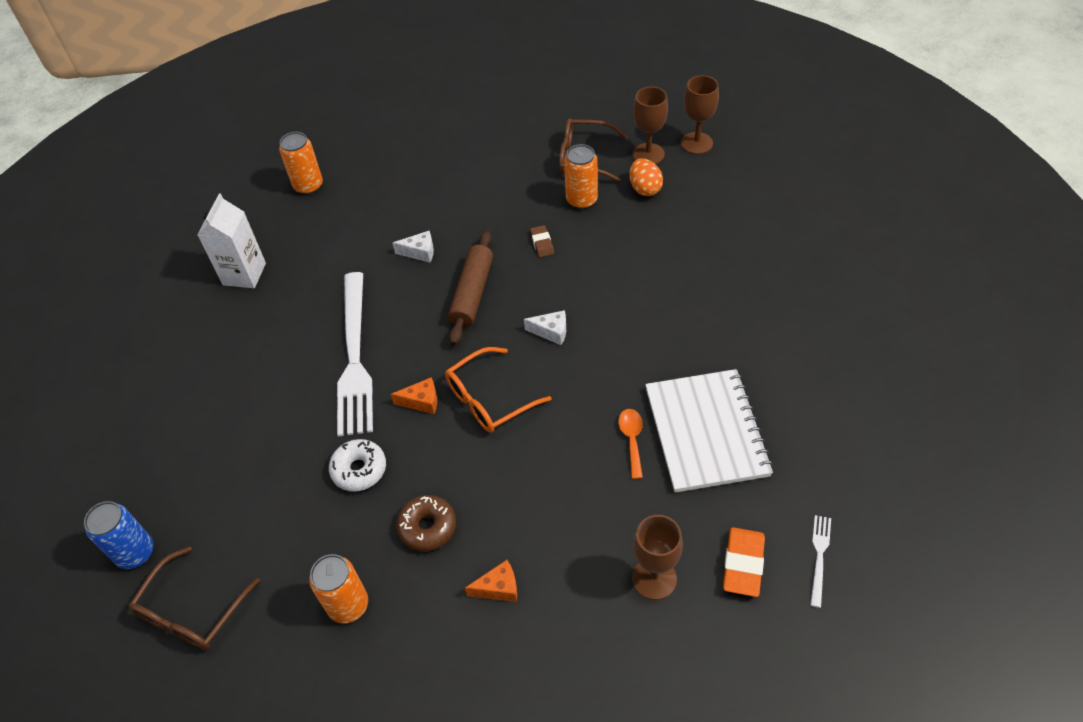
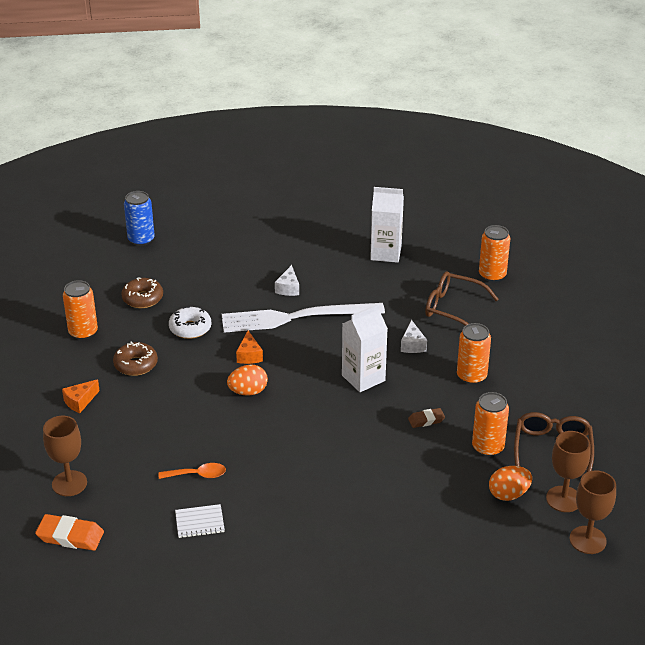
camera: 85 degrees right, 15 degrees down
brown glasses [129,546,260,650] -> brown glasses moved to [425,271,498,326]
orange glasses [445,347,551,433] -> orange egg [227,364,268,395]
brown rolling pin [448,231,493,345] -> white carton [342,304,388,392]
orange cheese [465,560,517,602] -> orange cheese turned 60 degrees clockwise [62,379,100,413]
white cheese [524,310,566,345] -> white cheese moved to [275,265,299,296]
white notebook [645,369,773,493] -> white notebook [175,504,225,538], size x0.41
white fork [810,515,831,608] -> none
none -> brown donut [121,278,163,308]
none -> orange can [457,323,491,384]

